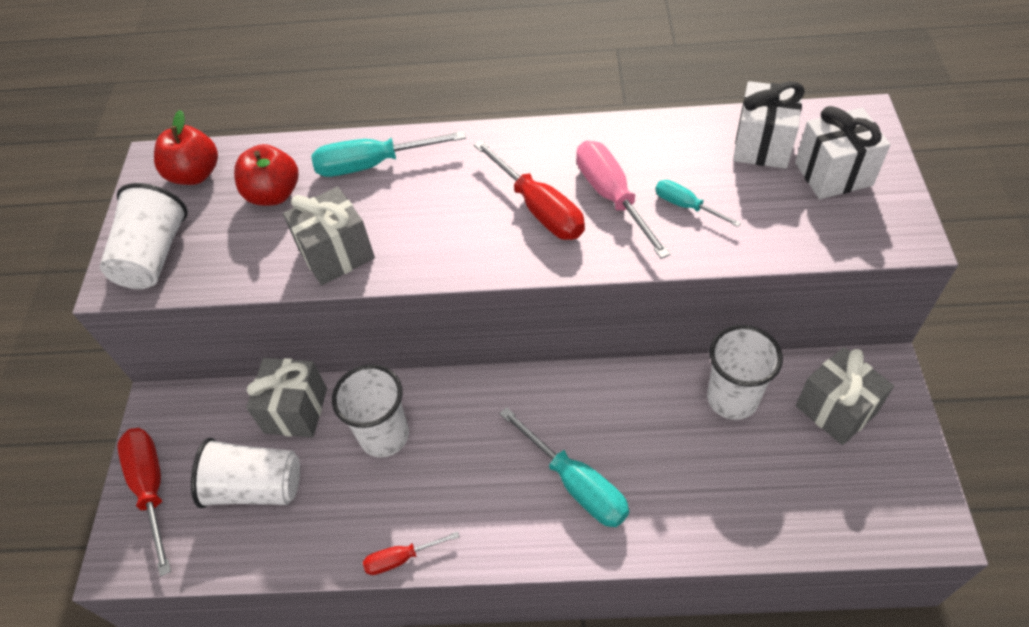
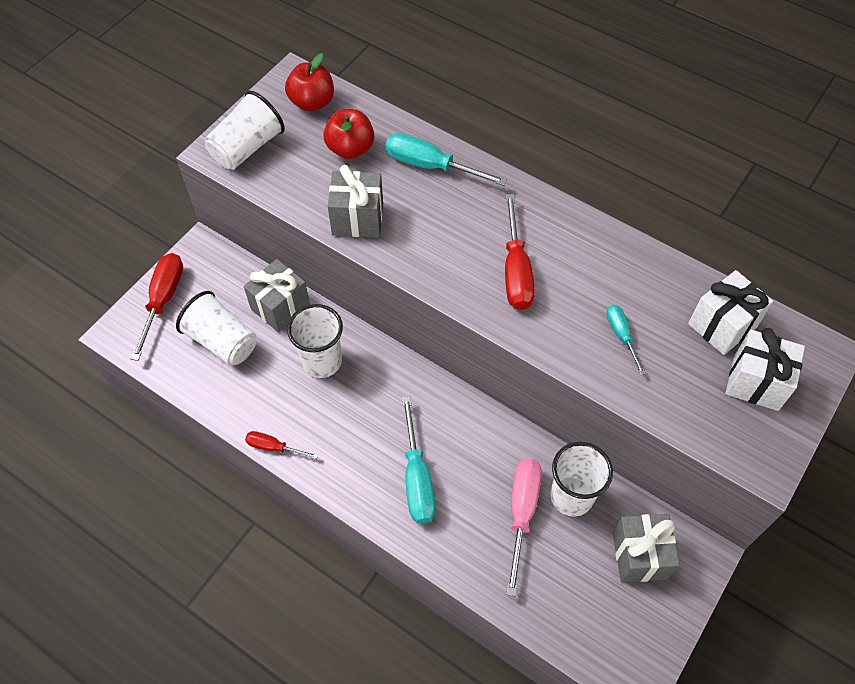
camera: 30 degrees right, 5 degrees up
pink screwdriver [576,141,671,259] -> pink screwdriver moved to [506,458,542,596]

